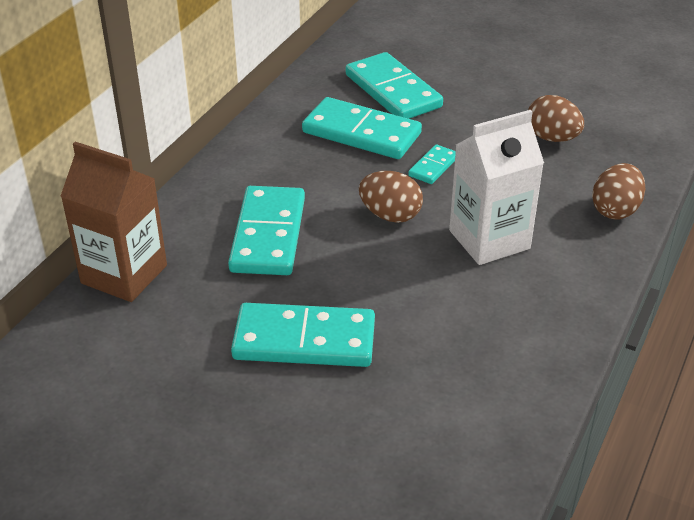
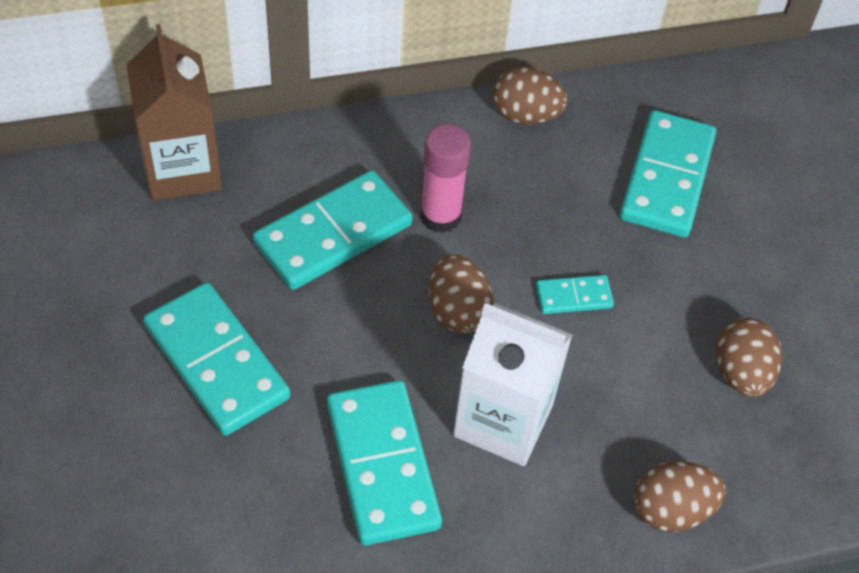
camera: 45 degrees right, 15 degrees up
turquoise domino [302,97,422,159] -> turquoise domino moved to [327,380,442,546]
none -> pink glue stick [420,124,471,233]
none -> brown egg [492,67,568,124]

